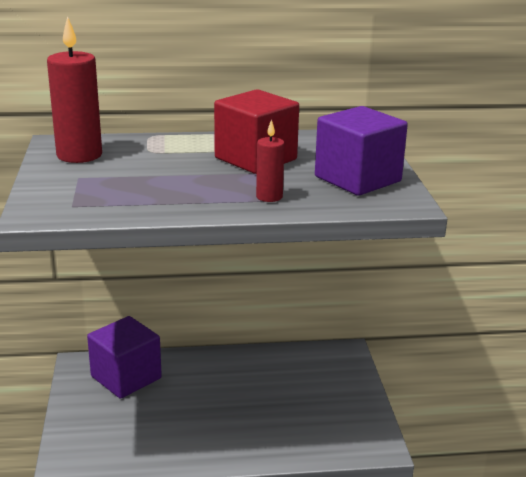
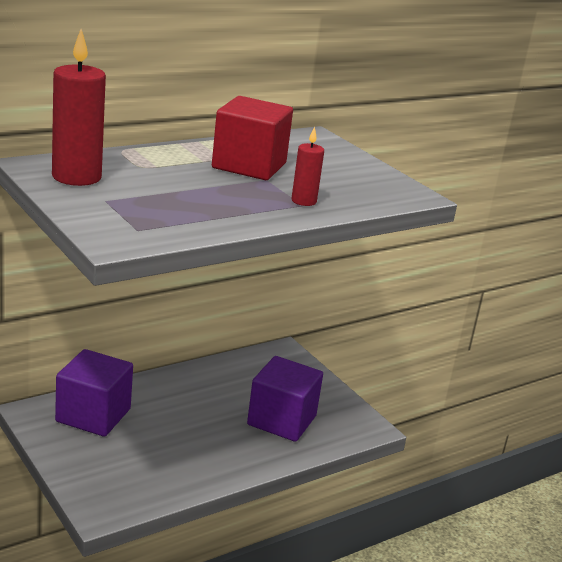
camera: 30 degrees left, 0 degrees up
purple cube [315,106,408,196] -> purple cube moved to [247,356,323,442]

